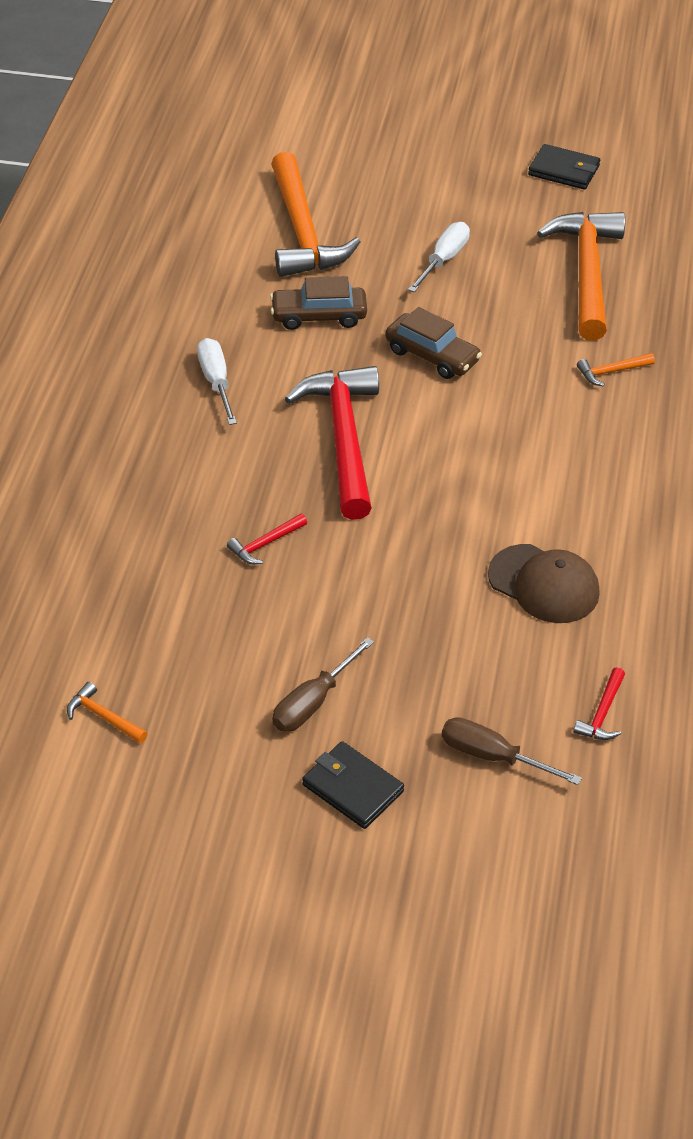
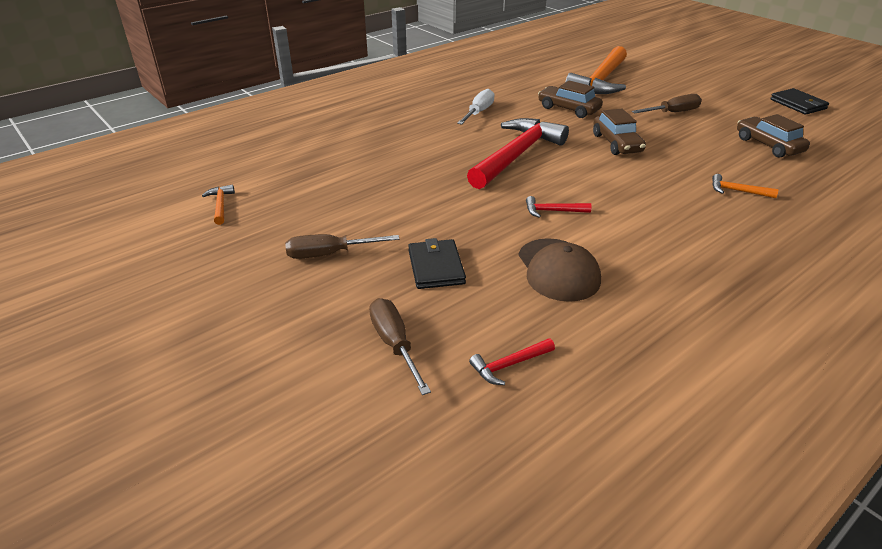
camera: 40 degrees right, 10 degrees down
red hammer [227,513,307,564] -> red hammer moved to [526,196,592,218]
black wallet [302,741,404,829] -> black wallet moved to [408,238,466,289]
white screwdriver [408,222,470,292] -> brown screwdriver [632,94,702,113]
orange hammer [537,212,625,341] -> brown car [737,114,810,158]

